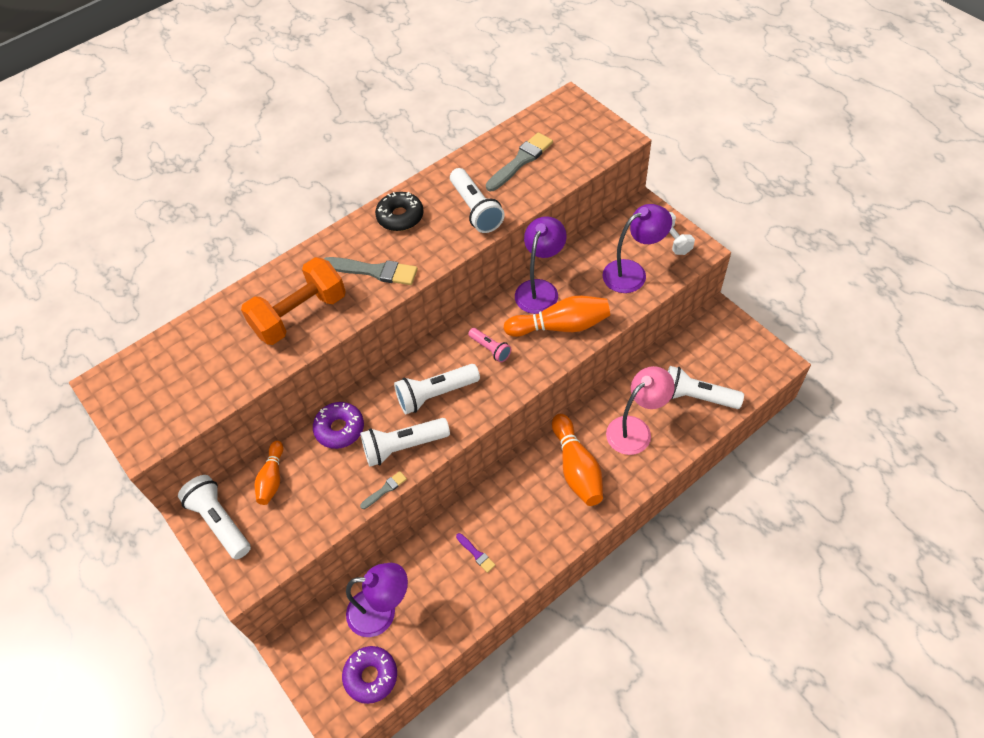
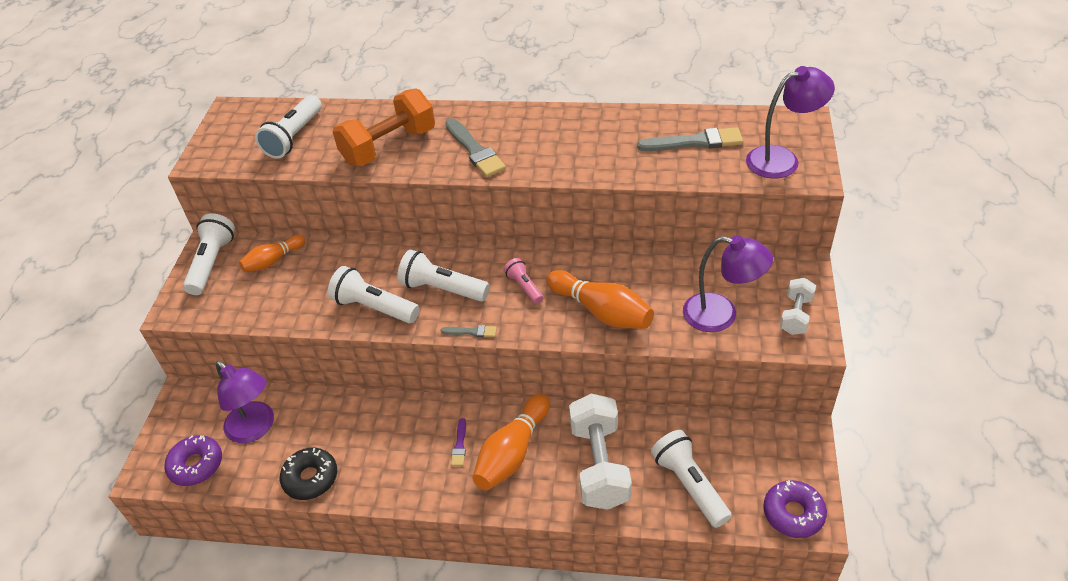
camera: 45 degrees right, 10 degrees down
orange dumbbell [241,257,346,345] -> orange dumbbell turned 45 degrees counterclockwise [332,89,435,166]
purple donut [313,402,364,449] -> purple donut moved to [763,480,827,538]
grey brush [360,471,407,509] -> grey brush moved to [440,325,497,337]
black donut [375,192,424,231] -> black donut moved to [280,448,337,500]
white flashlight [450,168,505,233] -> white flashlight moved to [255,95,322,159]
purple brush [456,533,495,573] -> purple brush moved to [451,418,466,466]
pink flashlight [468,328,511,363] -> pink flashlight turned 150 degrees clockwise [503,258,543,304]
purple lamp [515,216,566,314] -> purple lamp moved to [746,66,835,179]
pink lamp [606,366,675,455] -> white dumbbell [569,394,632,510]

